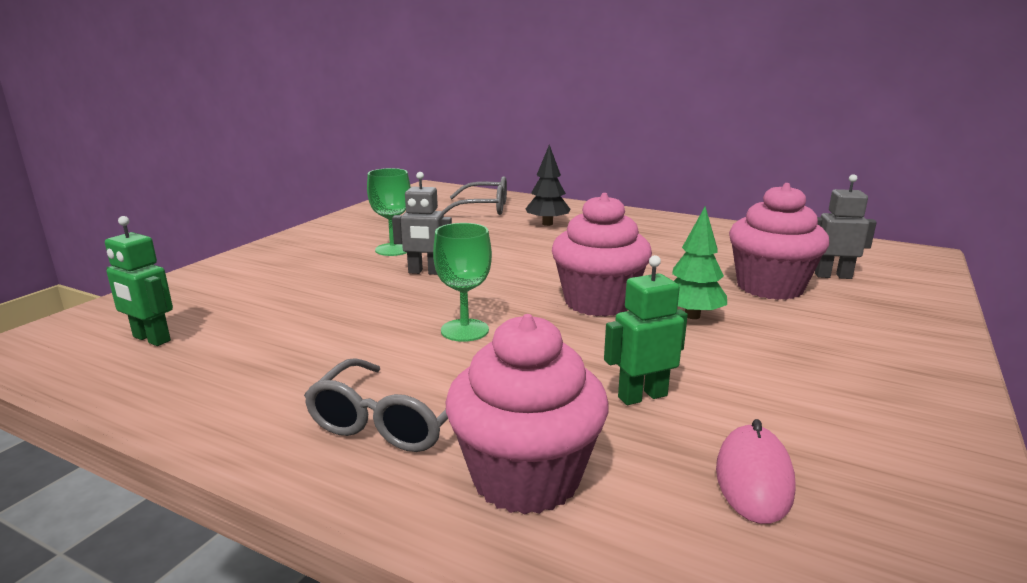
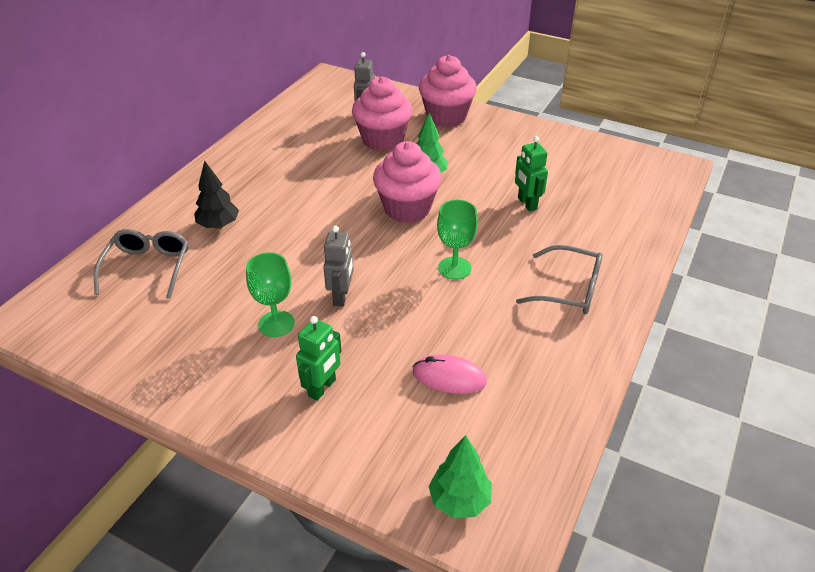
camera: 90 degrees left, 20 degrees up
green robot [105,216,173,346] -> green robot moved to [296,316,342,401]
pink cupcake [446,314,609,515] -> pink cupcake moved to [419,55,477,127]
pink mouse [716,419,796,524] -> pink mouse moved to [412,354,487,394]
none -> green tree [428,435,492,518]

